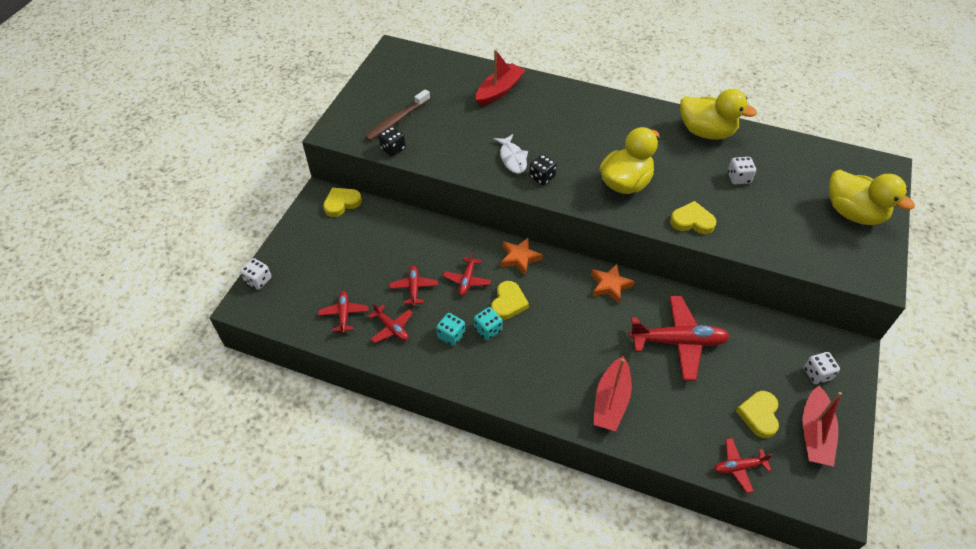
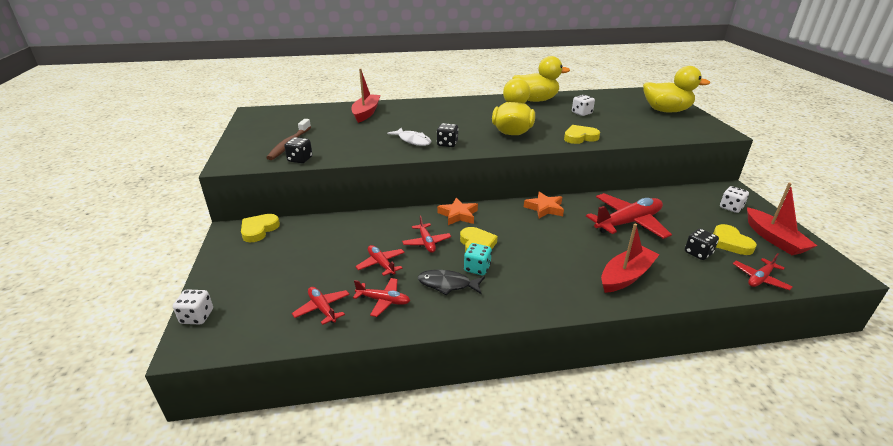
camera: 30 degrees left, 20 degrees down
turquoise dice [436,313,465,346] -> black fish [418,270,485,295]
red boat [593,356,632,431] -> red boat turned 120 degrees counterclockwise [601,224,660,293]
none -> black dice [685,229,719,260]

